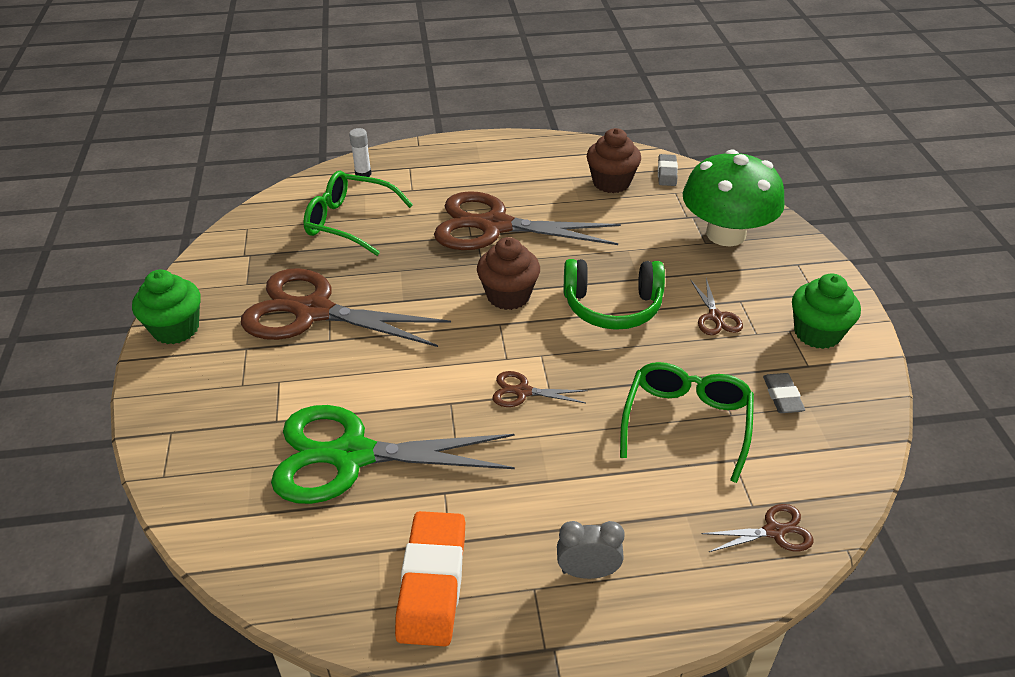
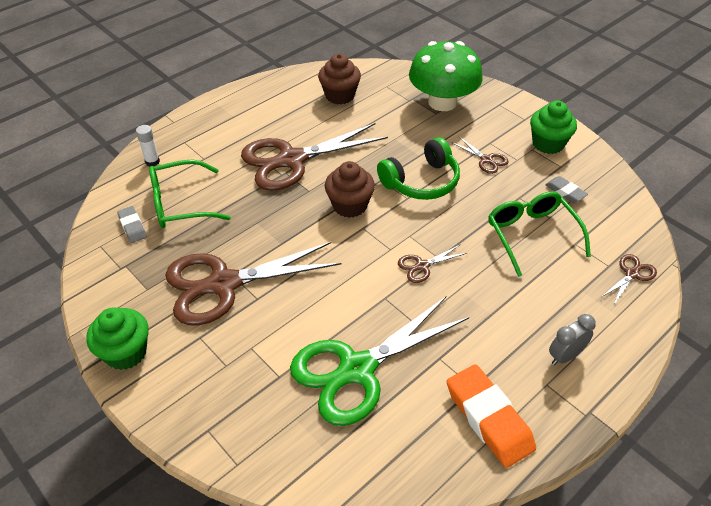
camera: 35 degrees left, 5 degrees up
grey eraser [658,154,678,186] -> grey eraser moved to [117,206,147,243]

